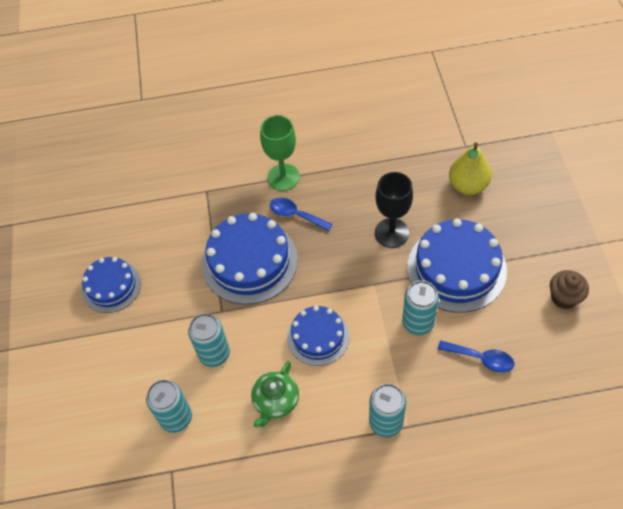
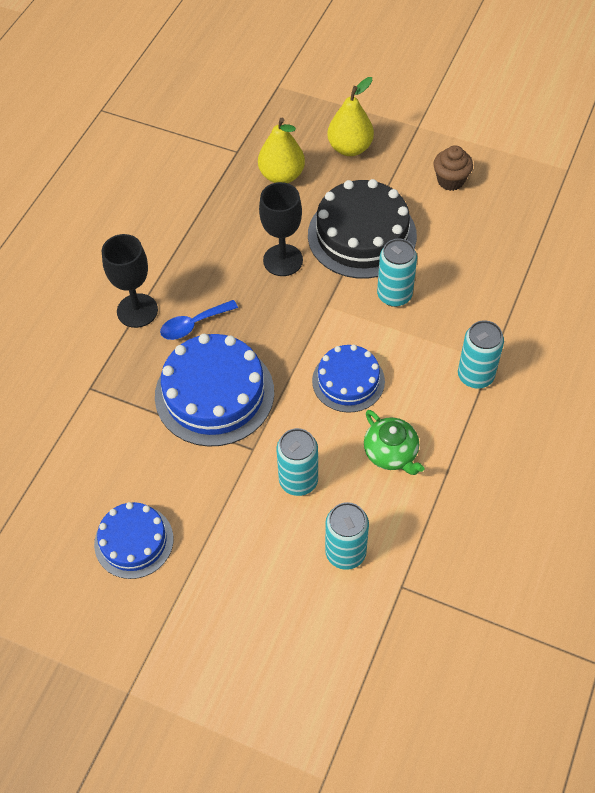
camera: 60 degrees left, 0 degrees up
green goblet [260,115,300,191] -> black goblet [102,234,158,328]
blue cake [407,218,507,313] -> black cake [308,179,417,279]
blue spoon [438,340,514,373] -> none
none -> yellow pear [327,77,374,156]

